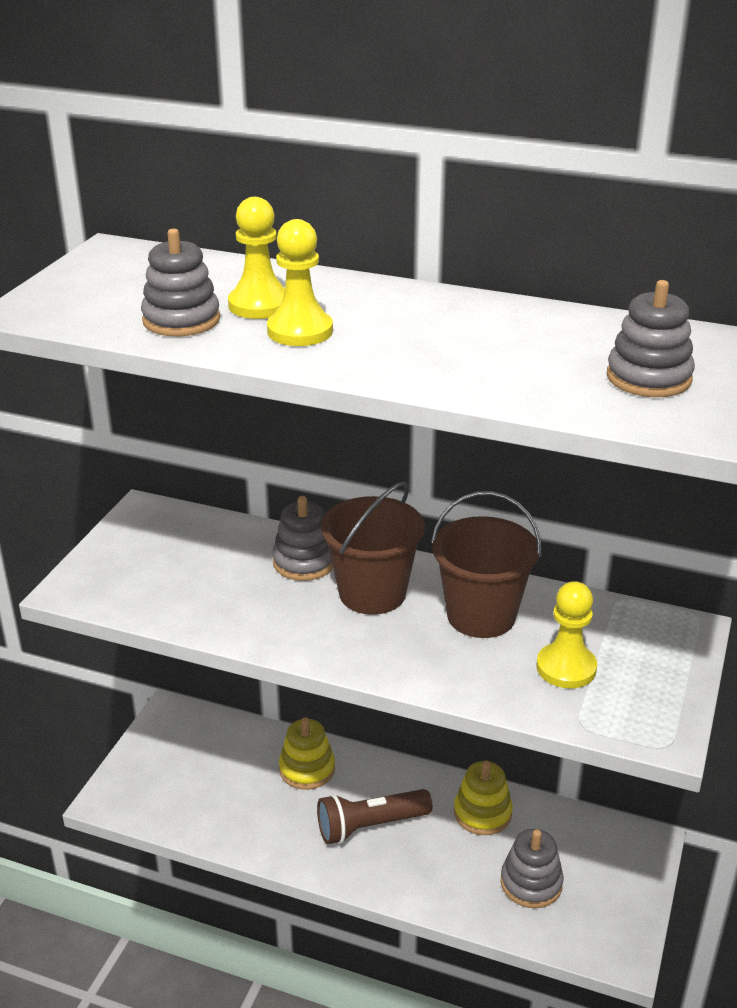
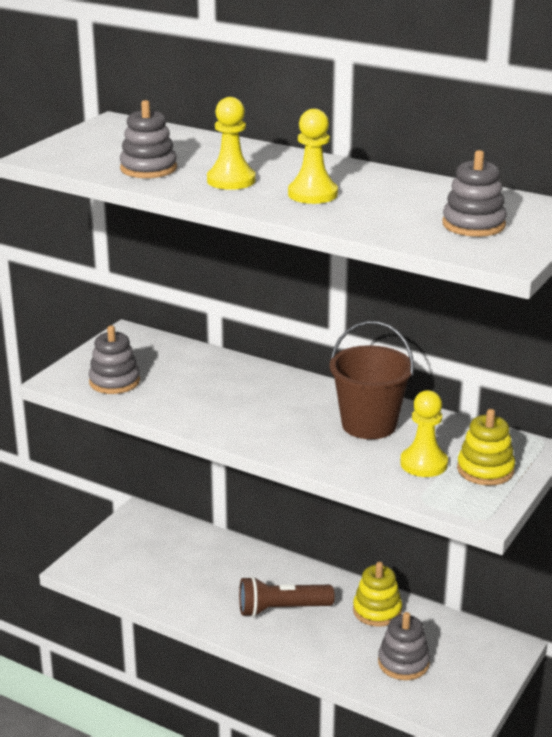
camera: 10 degrees right, 5 degrees down
yellow pawn [228,197,285,319] -> yellow pawn moved to [288,109,338,204]
grey stacking toy [272,496,333,581] -> grey stacking toy moved to [89,325,140,394]
yellow stacking toy [279,717,335,790] -> yellow stacking toy moved to [457,409,515,486]
brown bucket [321,482,425,615] -> none

